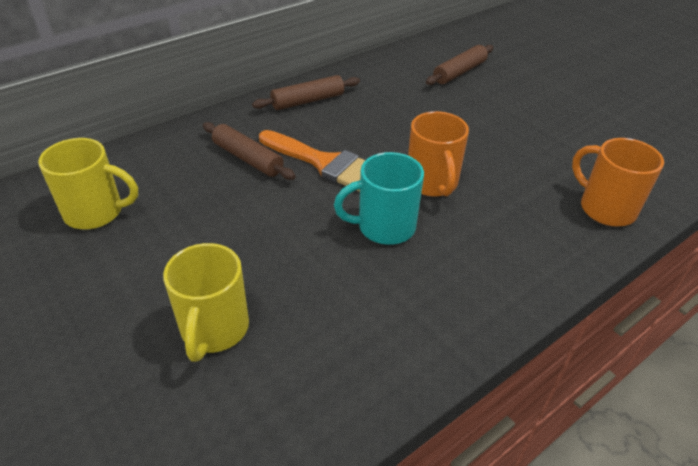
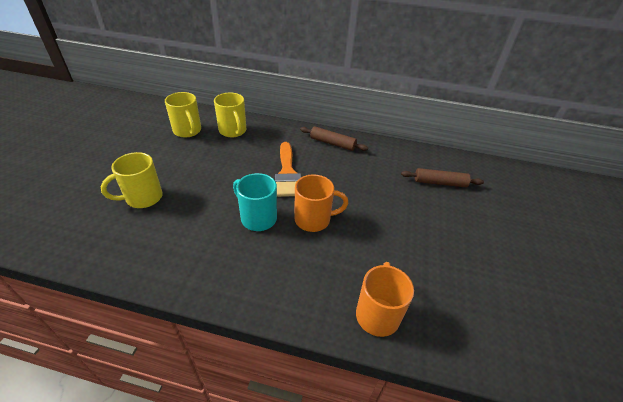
camera: 50 degrees right, 0 degrees up
brown rolling pin [203,122,296,180] -> none
orange mug [408,111,469,197] -> orange mug turned 135 degrees counterclockwise [294,174,349,232]
none -> yellow mug [214,93,246,137]

